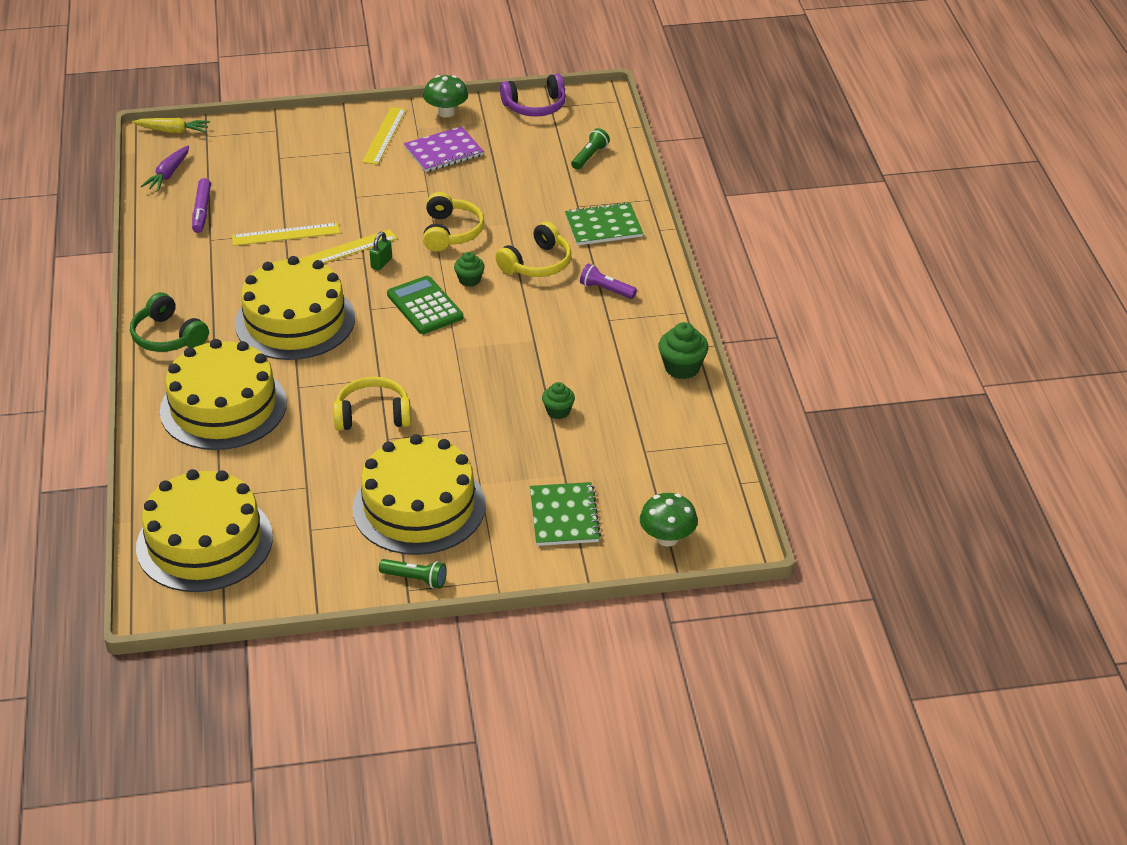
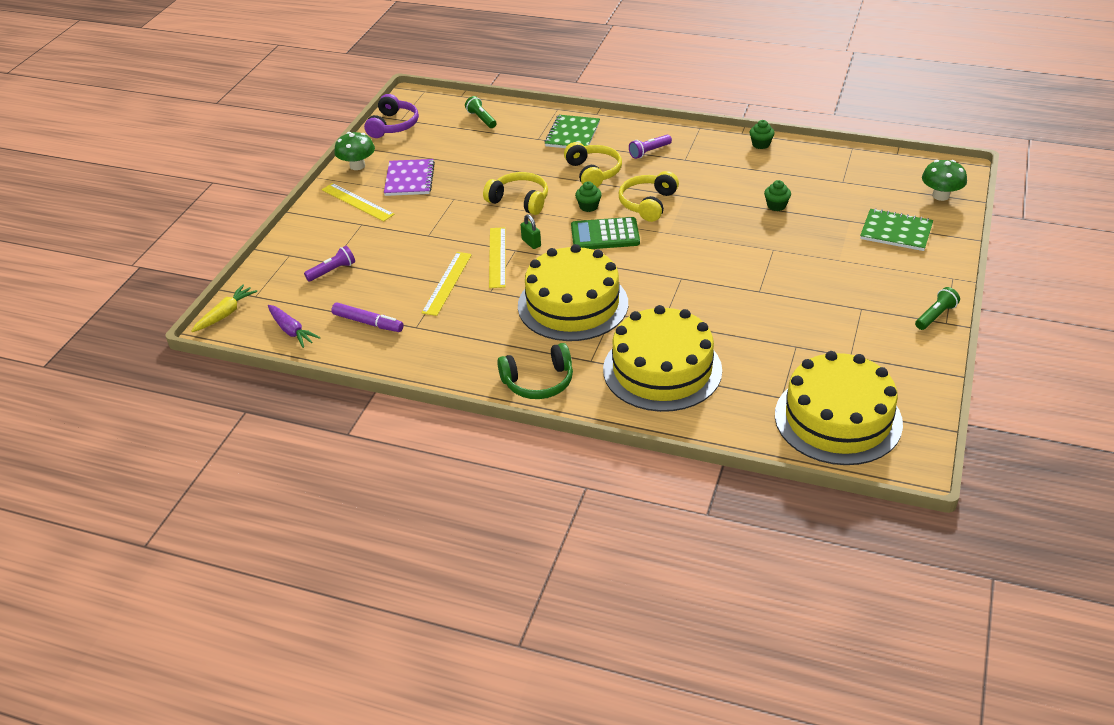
camera: 60 degrees left, 0 degrees up
yellow headphones [333,377,411,431] -> yellow headphones moved to [619,171,679,222]
yellow cake [353,434,486,555] -> none
green cupcake [658,322,709,379] -> green cupcake [750,120,775,149], size x0.64
none -> purple flashlight [304,246,355,282]

